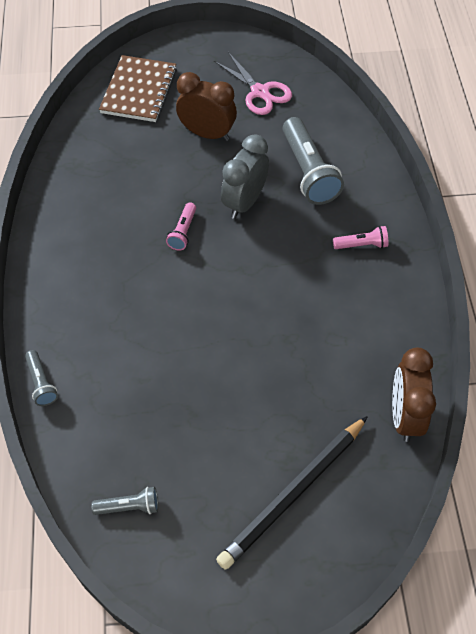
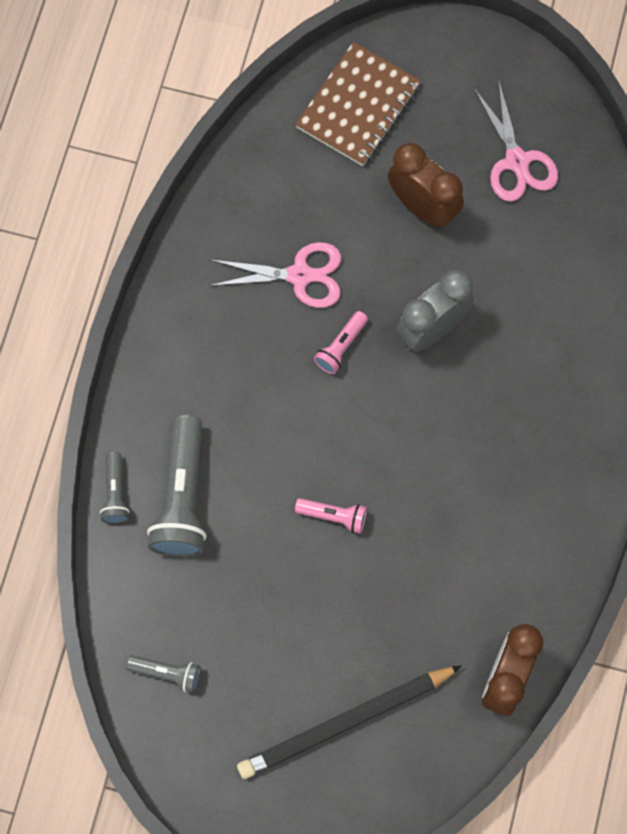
camera: 20 degrees right, 15 degrees up
grey flashlight [283,117,344,205] -> grey flashlight moved to [147,415,207,557]
pink flashlight [333,226,388,249] -> pink flashlight moved to [295,498,367,534]
none -> pink scissors [209,242,341,308]

